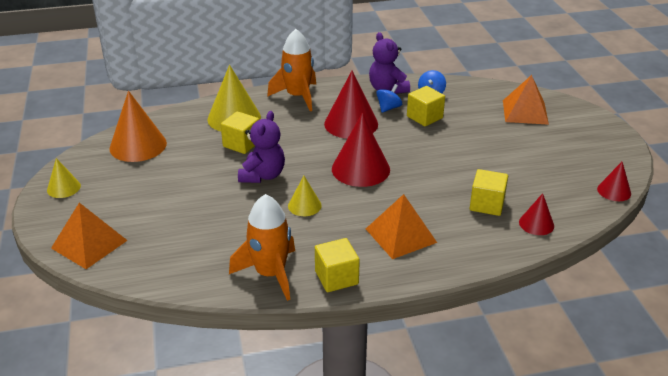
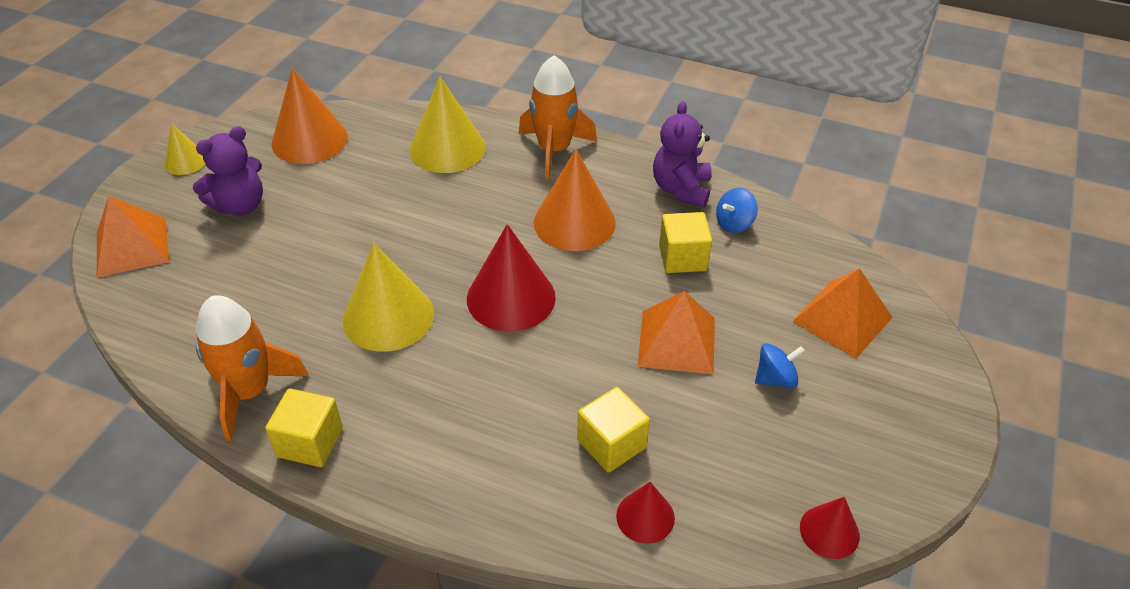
camera: 35 degrees right, 10 degrees up
yellow cube [221,111,259,154] -> none
purple teddy bear [238,111,285,183] -> purple teddy bear moved to [193,126,263,216]
yellow cone [288,176,322,216] -> yellow cone [343,243,434,352], size x1.86
red cone [324,71,378,139] -> orange cone [534,149,616,251]
orange pyramid [366,194,437,259] -> orange pyramid moved to [638,291,715,374]
blue spinning top [376,84,402,113] -> blue spinning top moved to [755,343,805,388]

